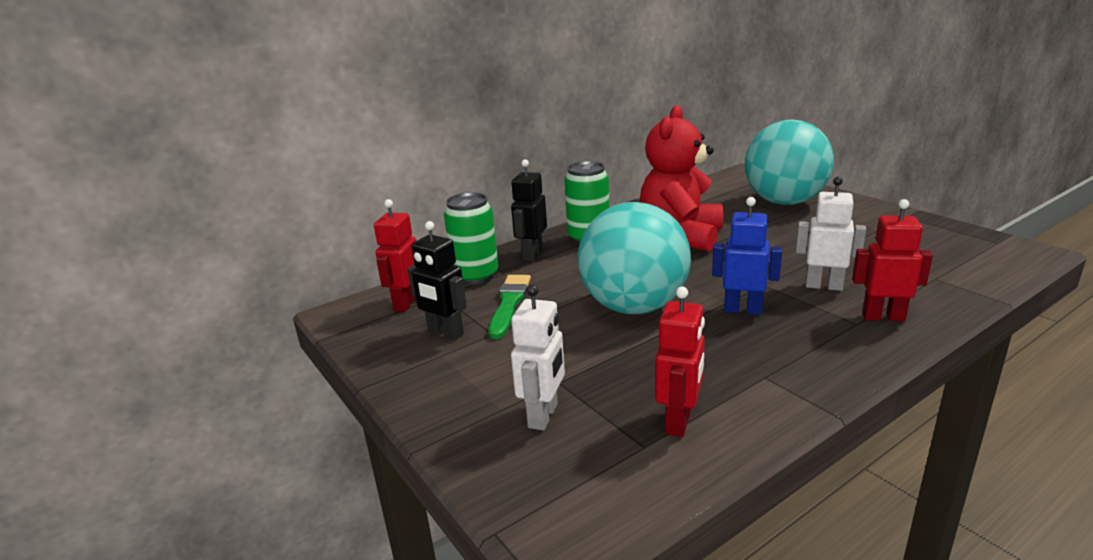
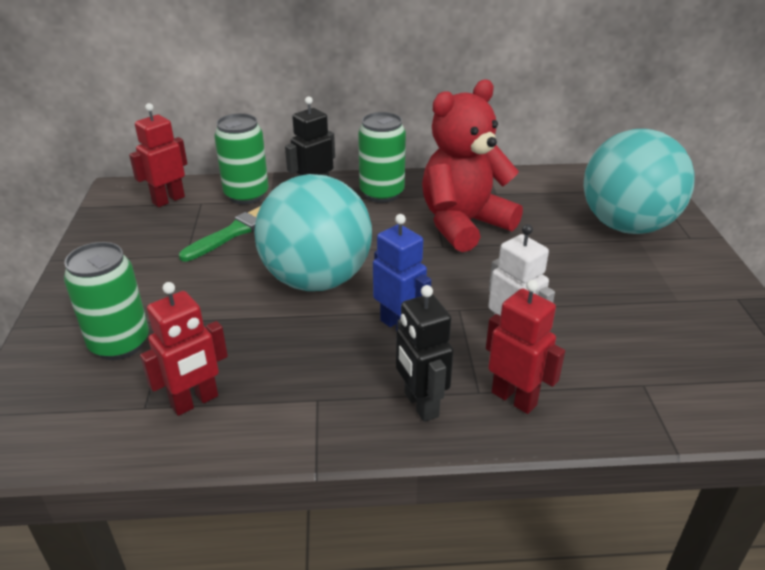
camera: 30 degrees right, 10 degrees up
black robot [408,221,467,340] -> black robot moved to [396,285,453,422]
white robot [511,285,565,430] -> green can [64,242,149,360]

